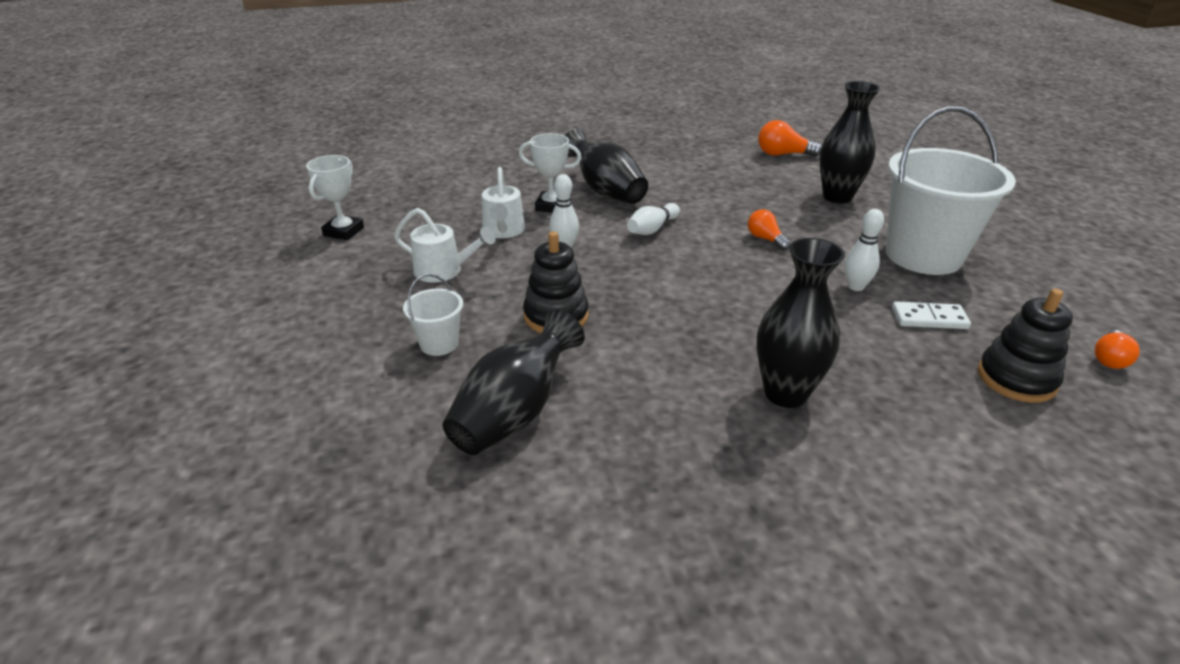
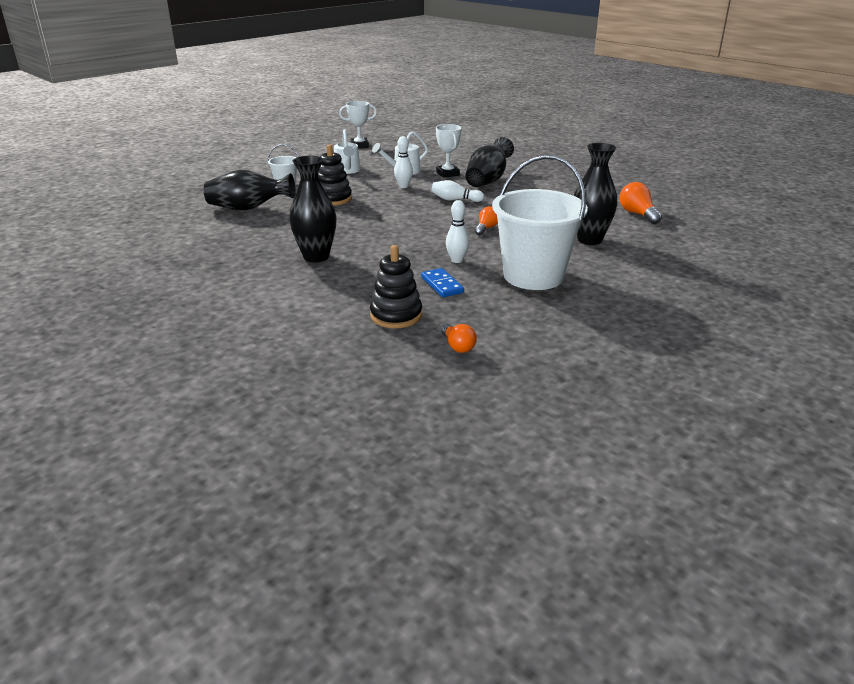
camera: 60 degrees right, 5 degrees down
white domino [892,301,971,329] -> blue domino [421,268,464,297]
orange light bulb [1095,330,1140,369] -> orange light bulb turned 120 degrees counterclockwise [441,324,477,353]

